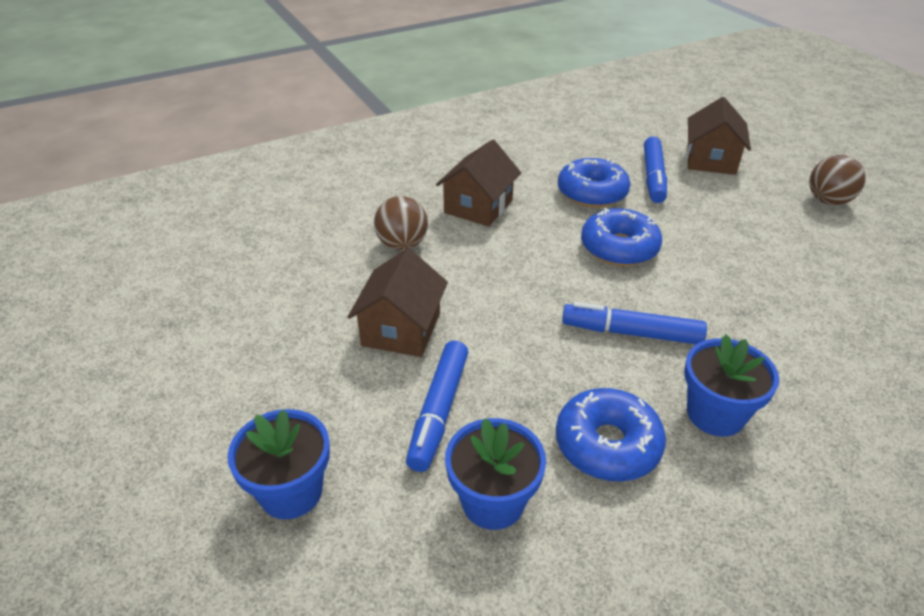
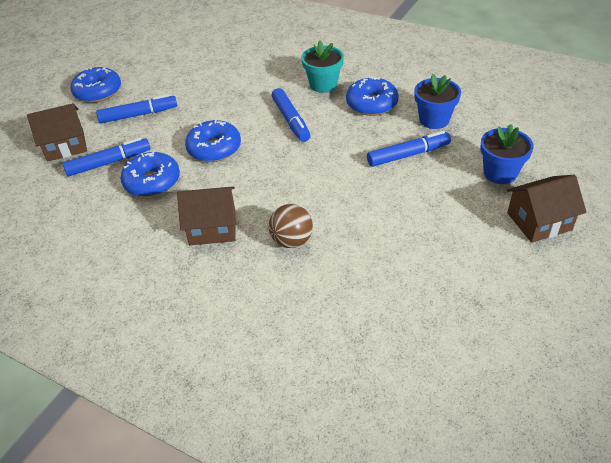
camera: 120 degrees left, 5 degrees up
brown house [348,248,448,357] -> brown house moved to [507,175,586,243]
blue flower pot [684,334,779,437] -> turquoise flower pot [301,40,344,93]
brown ball [809,155,866,205] -> blue donut [71,67,121,103]
none -> blue marker [96,94,177,123]

